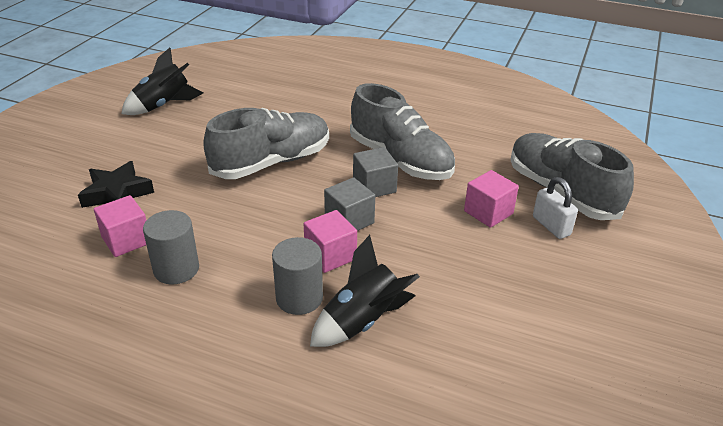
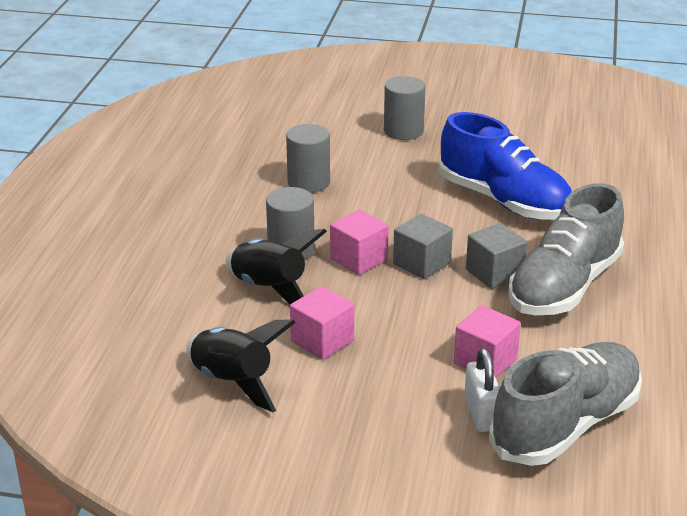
camera: 80 degrees right, 5 degrees down
black star [78,161,154,208] -> grey cylinder [384,76,425,140]
pink cube [94,195,146,257] -> pink cube moved to [290,286,354,360]
black rocket [121,48,203,115] -> black rocket moved to [186,319,296,412]
grey shoe [203,108,329,179] -> blue shoe [439,112,572,220]
white padlock [533,177,578,239] -> white padlock turned 60 degrees counterclockwise [464,348,500,432]

